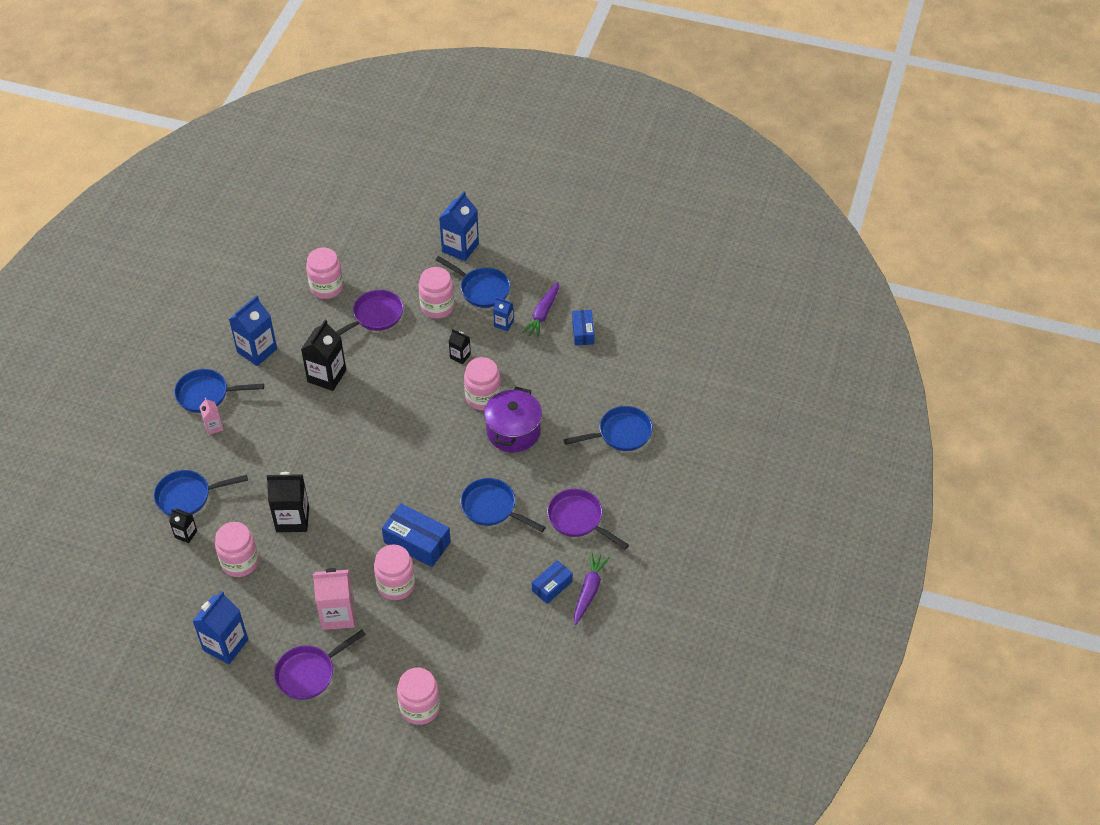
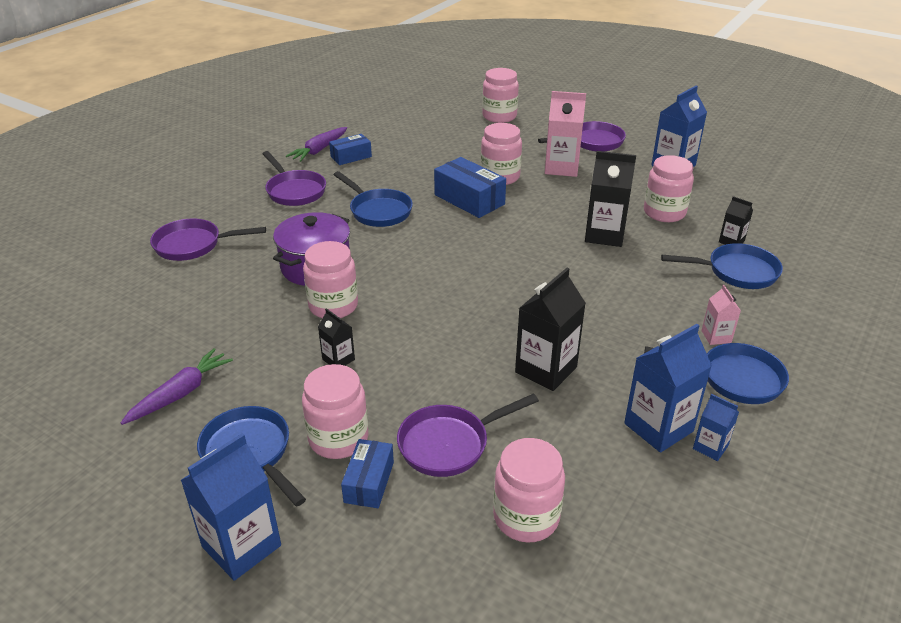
camera: 165 degrees left, 15 degrees down
blue carton [493,297,514,331] -> blue carton moved to [693,394,739,461]
blue pan [564,406,653,451] -> purple pan [150,219,266,261]
blue box [572,310,594,345] -> blue box moved to [341,439,394,508]

